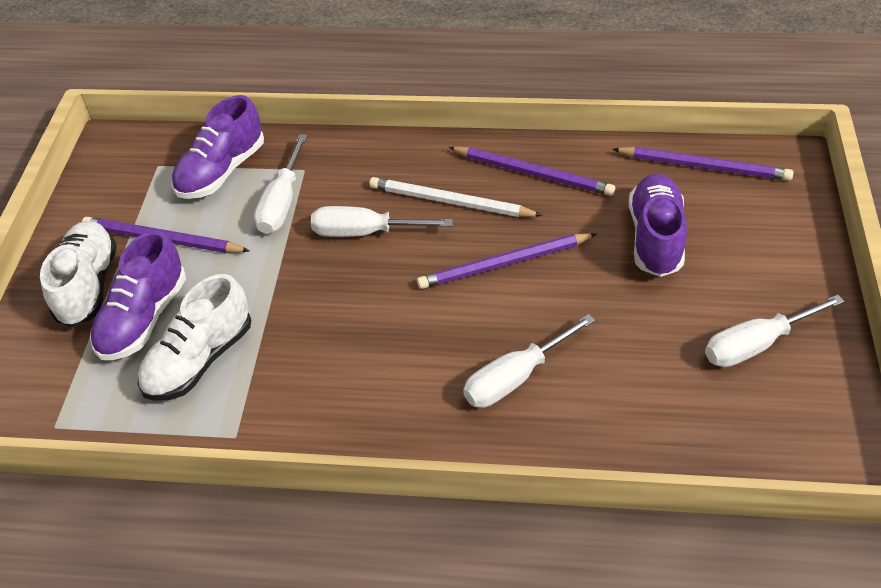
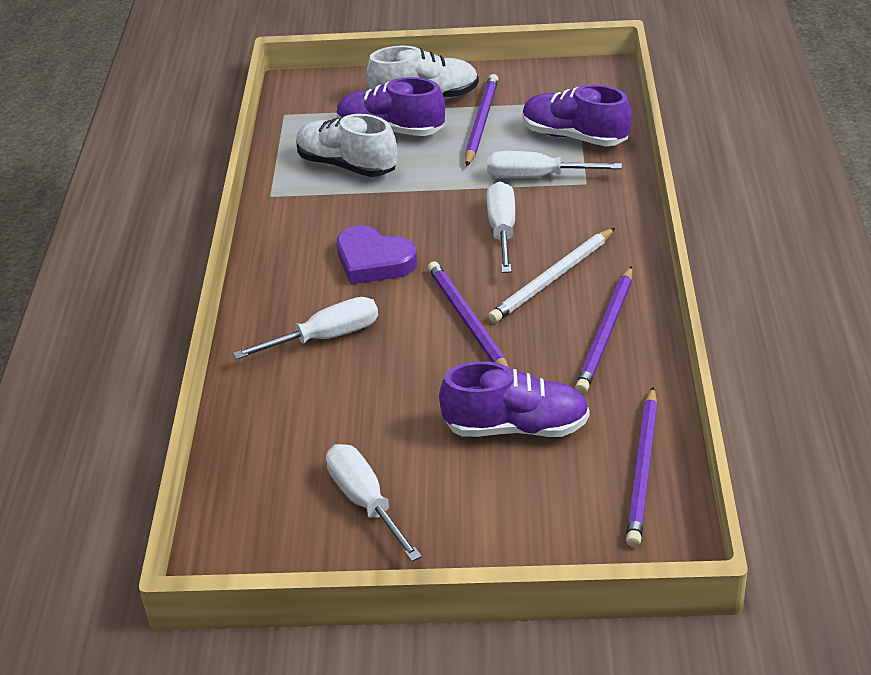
camera: 85 degrees right, 10 degrees down
white pencil [369,177,543,217] -> white pencil turned 150 degrees counterclockwise [488,228,615,323]
white screwdriver [463,314,595,408] -> white screwdriver turned 105 degrees clockwise [233,297,378,360]
none -> purple heart [337,225,417,284]

